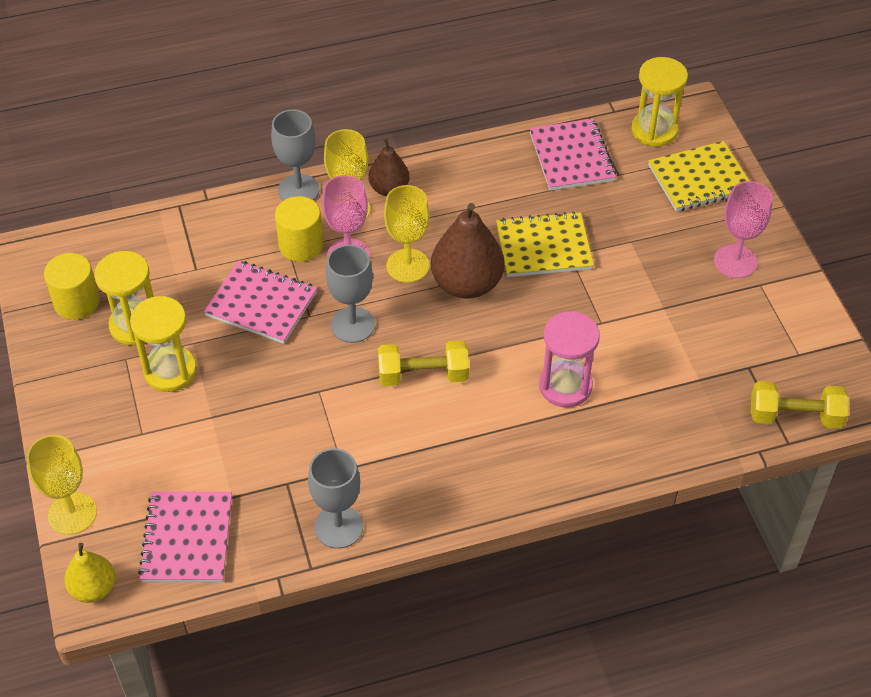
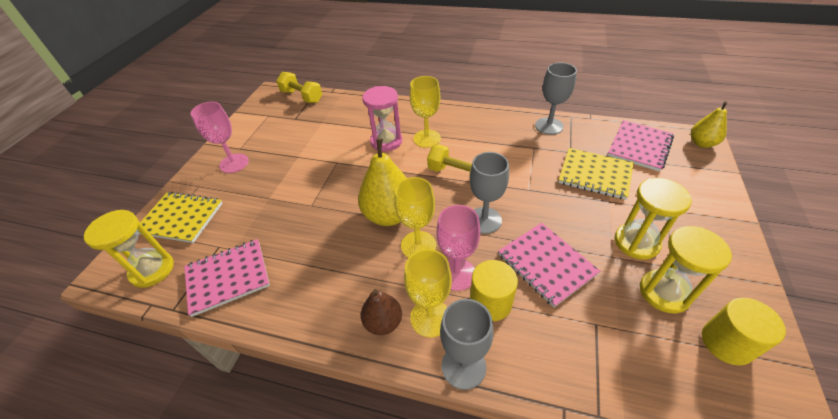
camera: 145 degrees left, 5 degrees down
yellow goblet [26,435,97,535] -> yellow goblet moved to [410,76,441,148]
brown pear [431,203,505,299] -> yellow pear [358,138,406,226]
yellow notebook [496,211,594,277] -> yellow notebook moved to [558,148,634,200]
pink notebook [529,119,616,191] -> pink notebook turned 45 degrees clockwise [184,239,270,317]

